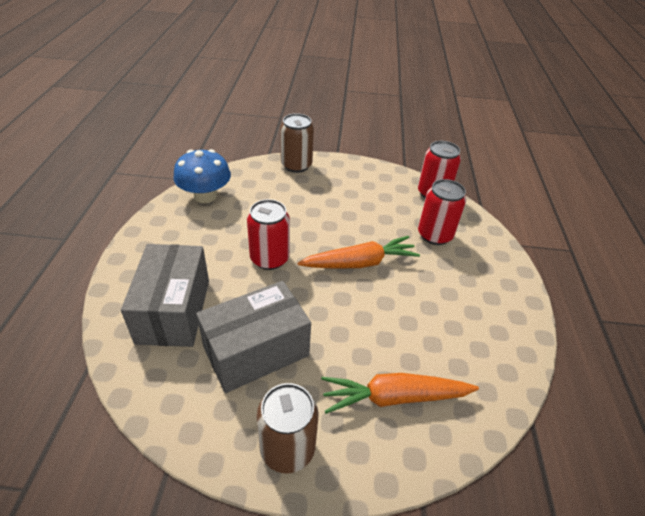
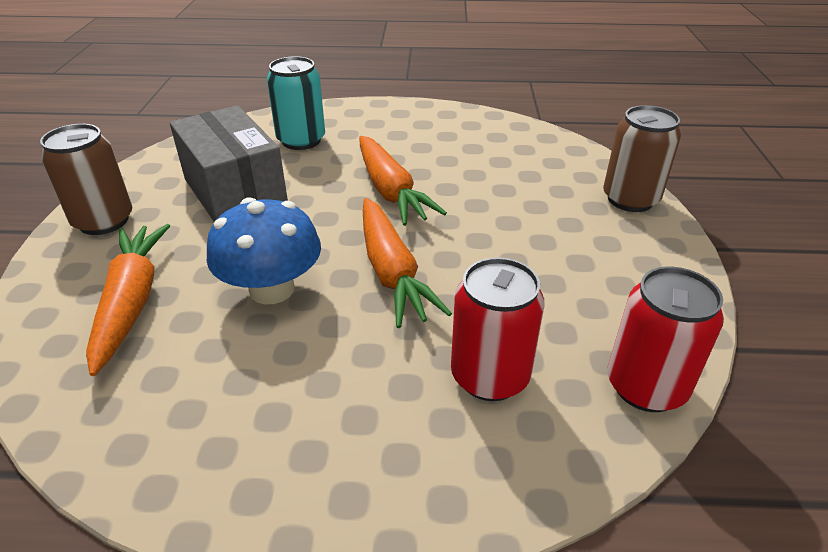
camera: 90 degrees right, 5 degrees down
grey box [121,244,209,347] -> turquoise can [267,56,325,150]
blue mushroom [173,149,231,203] -> blue mushroom moved to [207,197,321,304]
red can [247,199,290,270] -> orange carrot [359,136,447,226]

